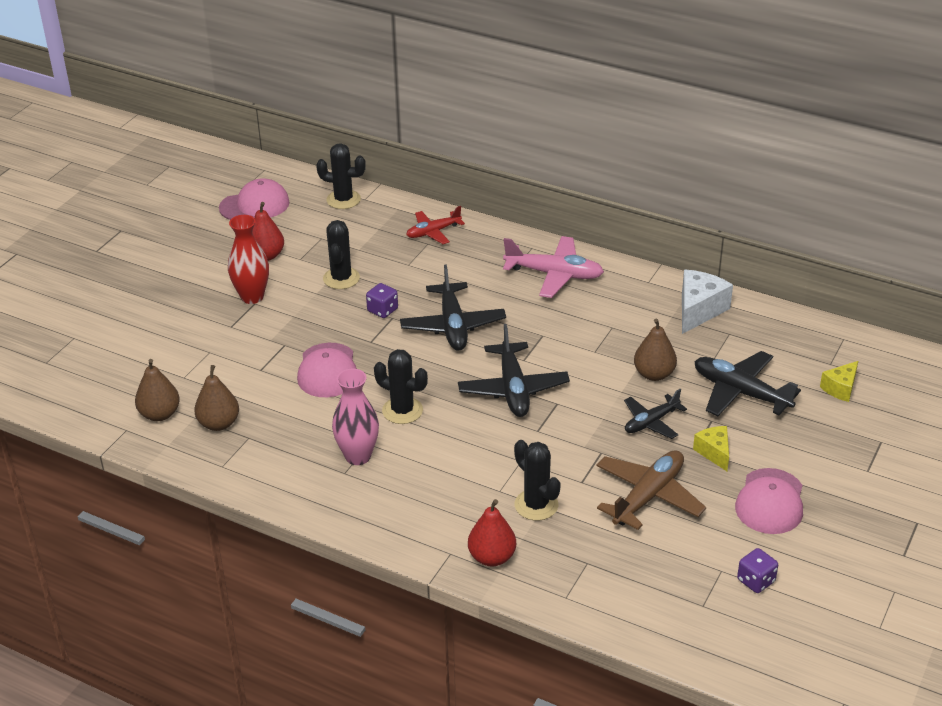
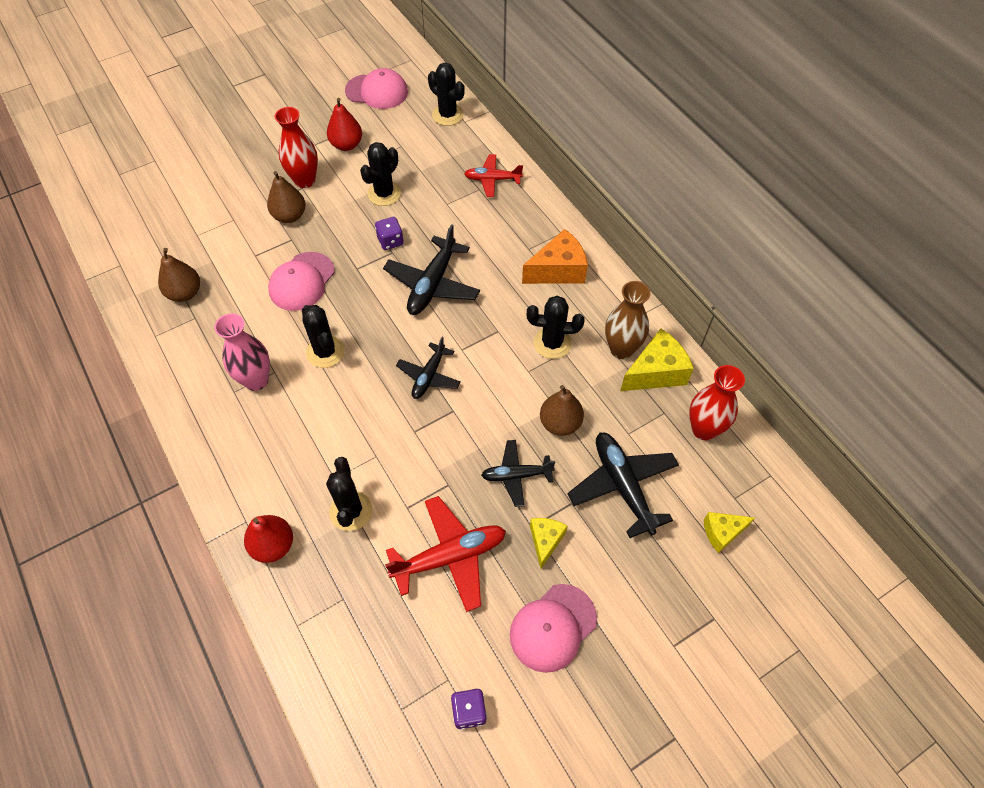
camera: 30 degrees right, 20 degrees up
brown pear [135,359,180,421] -> brown pear moved to [267,171,305,223]
black plane [458,324,570,417] -> black plane [396,337,461,399], size x0.63
pink plane [503,236,604,298] -> orange cheese [522,229,588,284]
brown plane [596,450,706,530] -> red plane [385,496,506,612]
white cheese [682,270,733,334] -> yellow cheese [620,329,694,391]
none -> black cactus [527,296,584,359]
none -> brown vase [605,281,651,359]
none -> red vase [689,365,745,440]

